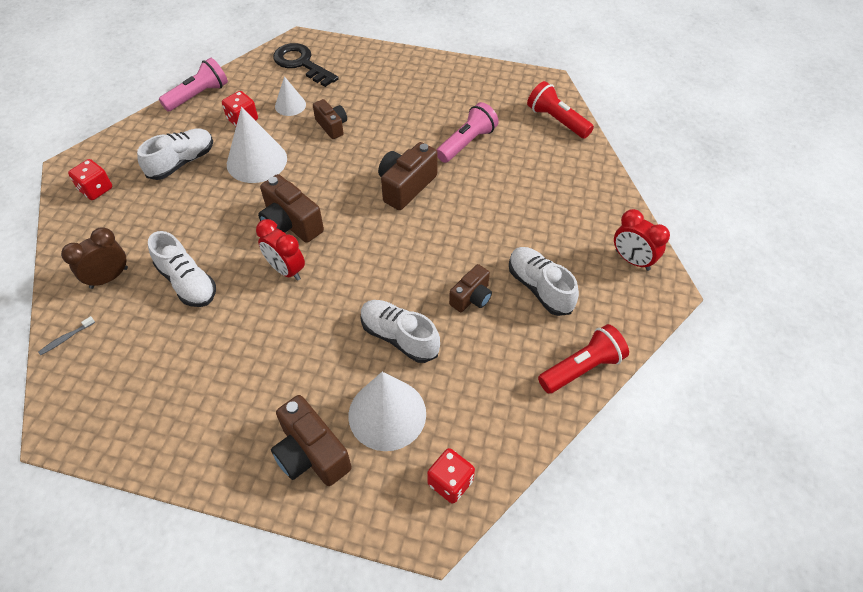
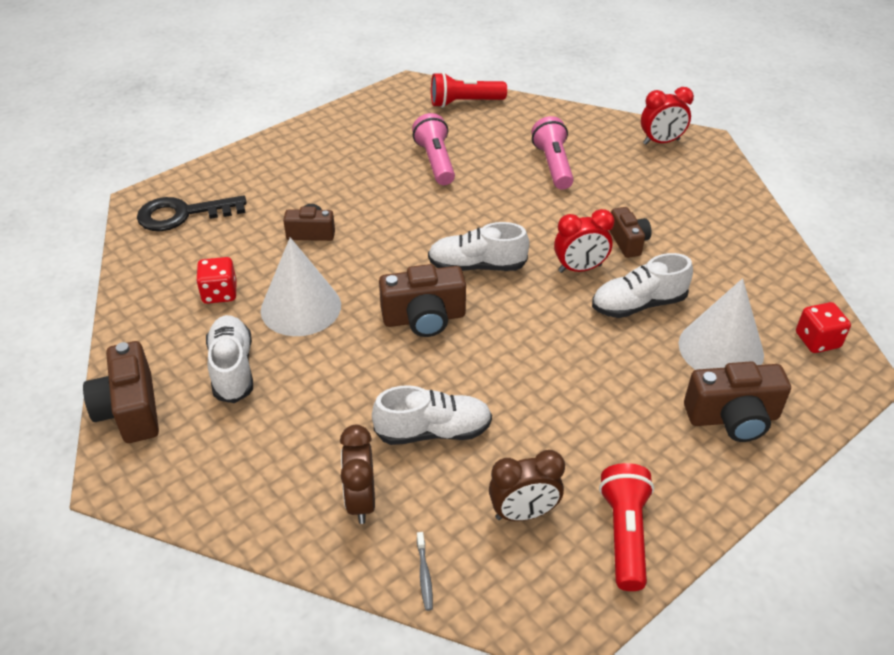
camera: 55 degrees left, 10 degrees down
red dice [68,159,112,200] -> none
pink flashlight [159,58,228,111] -> pink flashlight moved to [531,116,574,190]
red clock [256,219,305,281] -> red clock moved to [554,209,614,273]
white cone [275,76,306,116] -> none
brown camera [378,142,438,210] -> brown camera moved to [83,341,159,443]
white shoe [509,247,579,316] -> white shoe moved to [428,222,529,271]
red flashlight [538,324,629,394] -> red flashlight moved to [599,463,654,591]
none -> brown clock [489,450,565,521]

